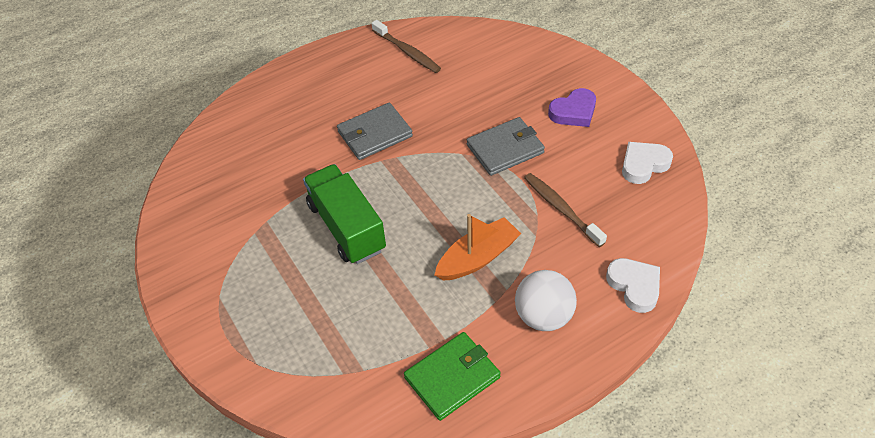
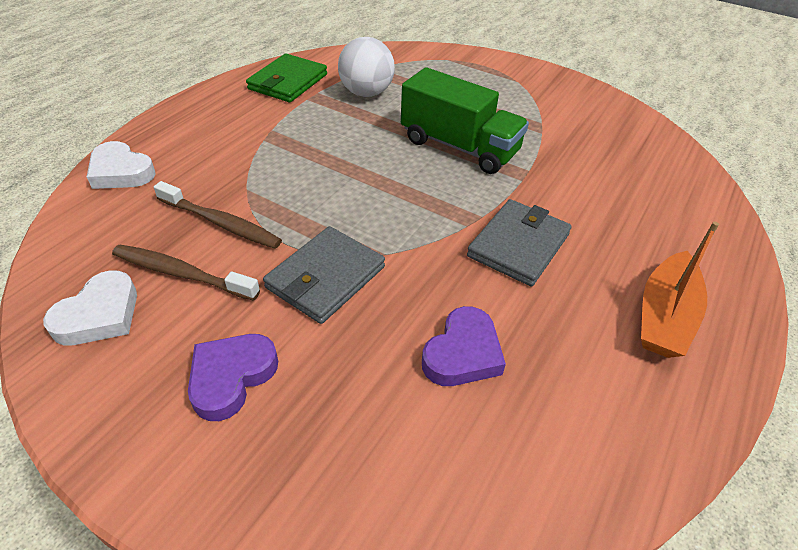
camera: 150 degrees right, 5 degrees down
brown toothbrush [372,20,441,73] -> brown toothbrush moved to [112,244,260,301]
orange boat [435,214,521,280] -> orange boat moved to [641,222,719,358]
white ball [515,270,577,331] -> white ball moved to [338,37,395,97]
none -> purple heart [422,306,506,386]

